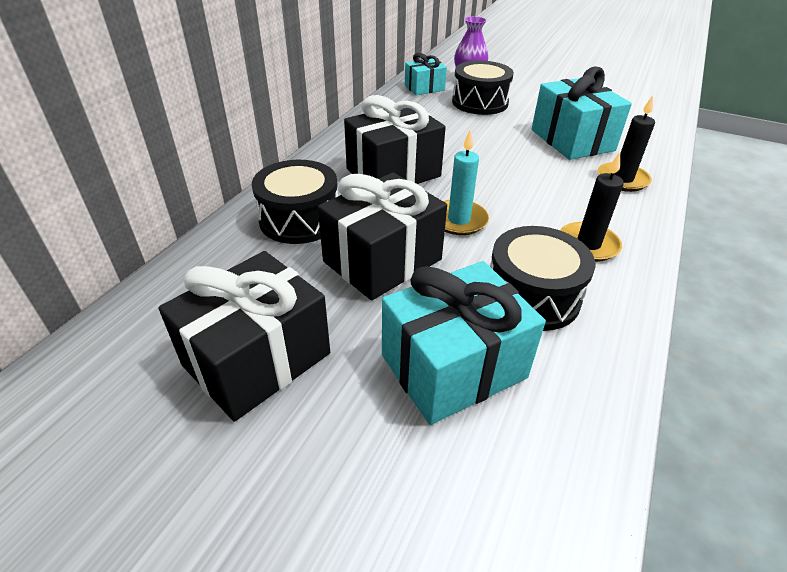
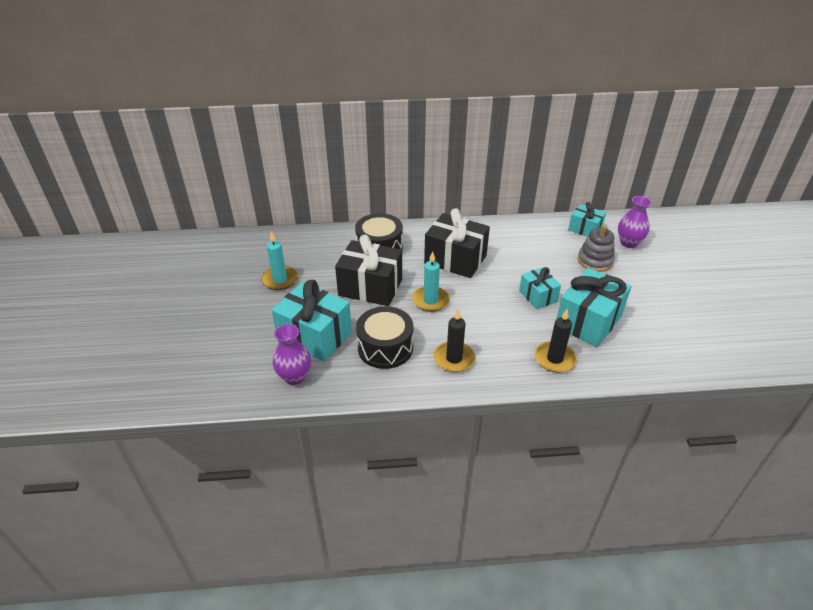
camera: 60 degrees right, 0 degrees up
black gift [158,251,330,421] -> turquoise candle [261,231,298,290]
black drum [452,60,514,115] -> grey stacking toy [578,225,615,272]
none -> purple vase [273,324,311,385]
none -> turquoise gift [519,267,561,309]

